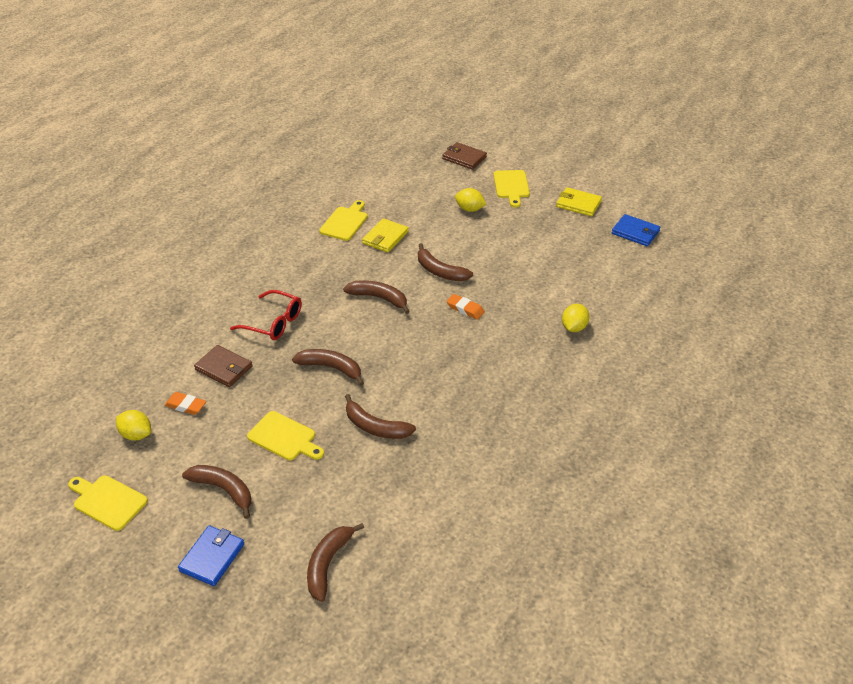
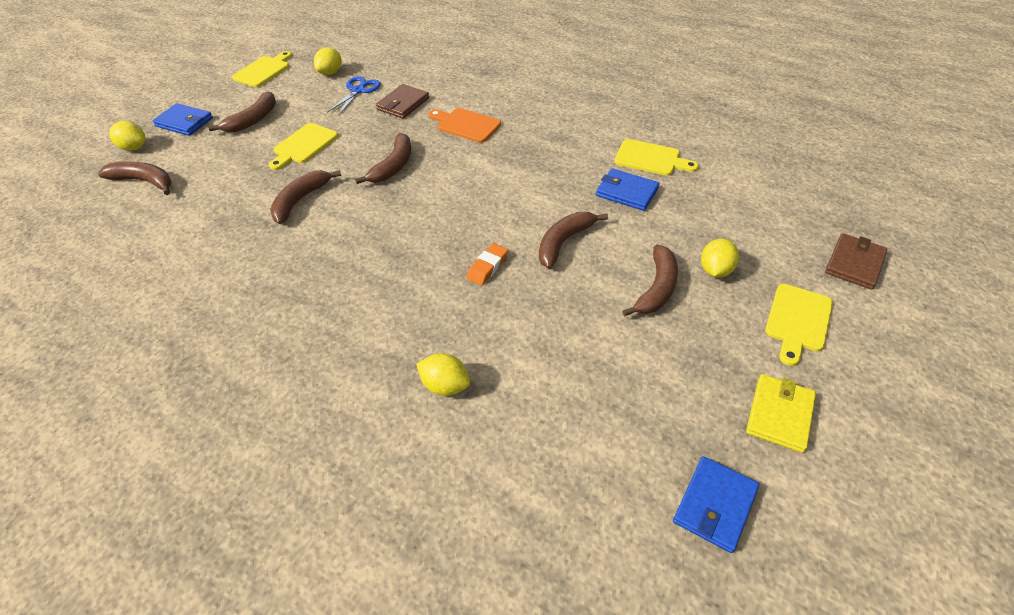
camera: 90 degrees right, 5 degrees up
orange eraser [165,392,206,415] -> blue scissors [327,76,381,116]
red glasses [230,290,302,340] -> orange cutting board [429,108,501,143]
brown banana [343,280,410,314] -> brown banana moved to [622,245,678,316]
yellow wallet [362,218,408,253] -> blue wallet [596,168,659,211]
yellow cutting board [494,170,530,208] -> yellow cutting board turned 60 degrees counterclockwise [765,284,833,366]
none -> yellow lemon [109,121,146,151]

